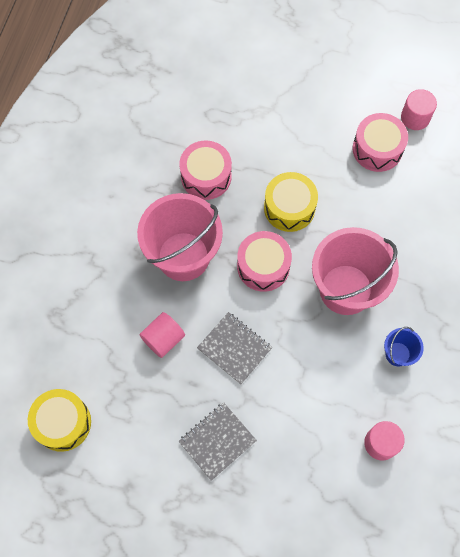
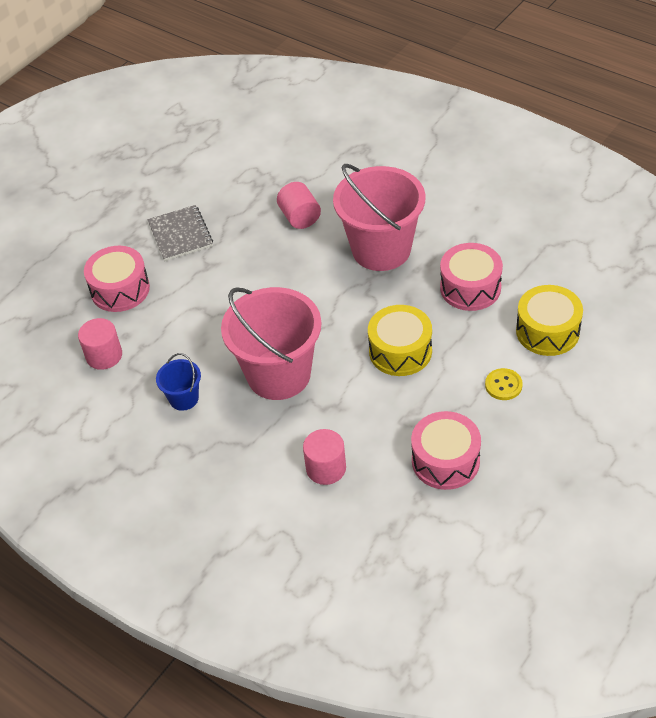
camera: 115 degrees right, 20 degrees down
yellow drum [28,389,91,452] -> yellow drum moved to [516,285,583,356]
grey notebook [197,312,272,384] -> none
pink drum [237,231,292,292] -> pink drum moved to [84,246,150,312]
pink cylinder [401,89,437,130] -> pink cylinder moved to [303,429,346,485]
none -> yellow button [485,368,523,400]

